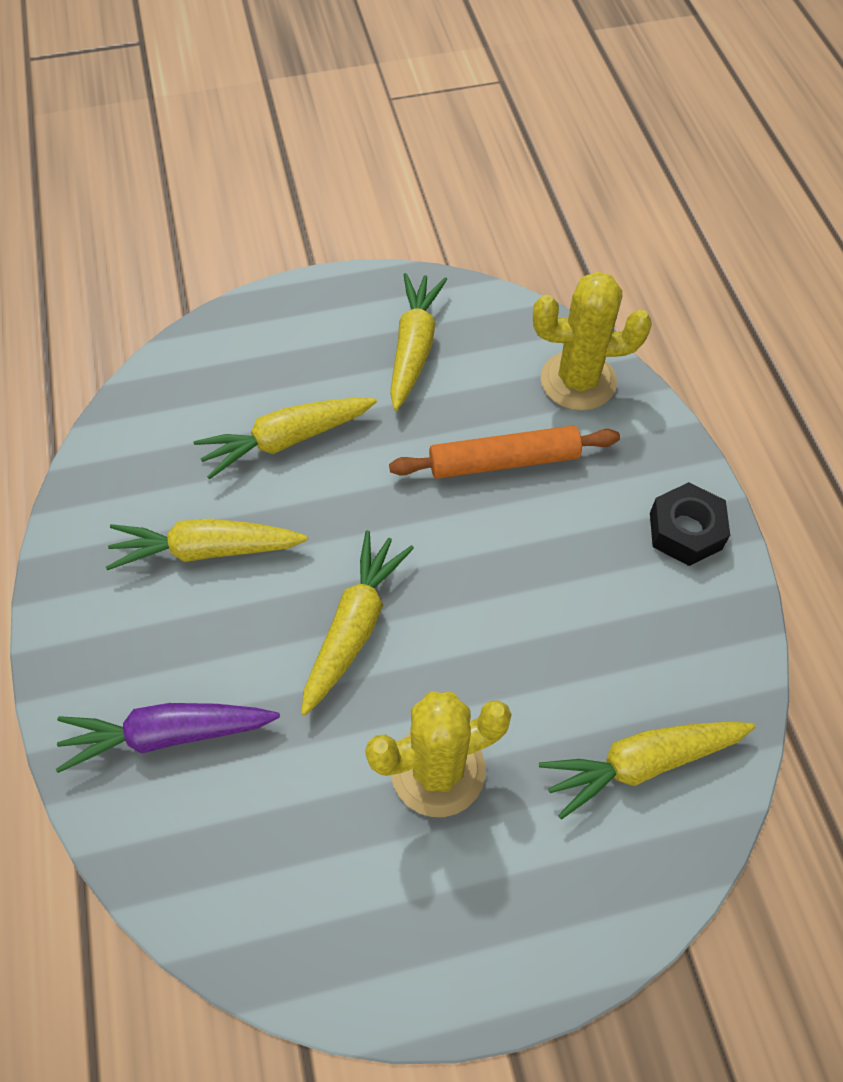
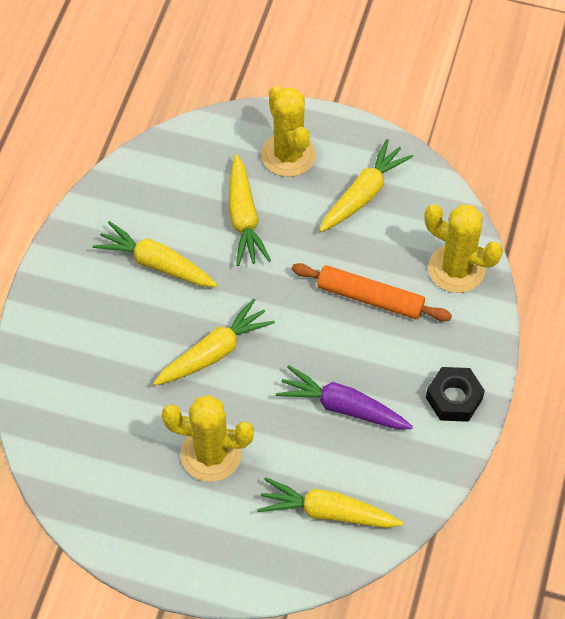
camera: 30 degrees right, 0 degrees up
purple carrot [56,703,280,773] -> purple carrot moved to [276,365,413,429]
yellow carrot [193,398,377,479] -> yellow carrot turned 105 degrees counterclockwise [229,154,271,266]
none -> yellow cactus [261,86,316,177]

